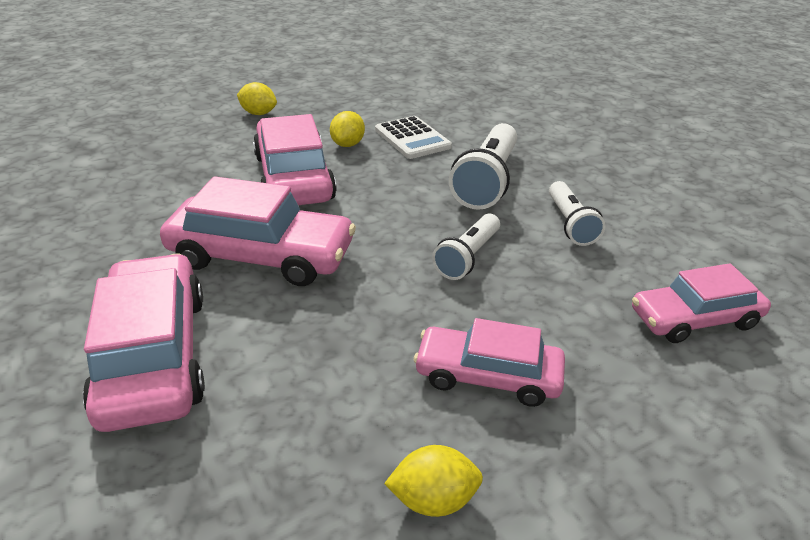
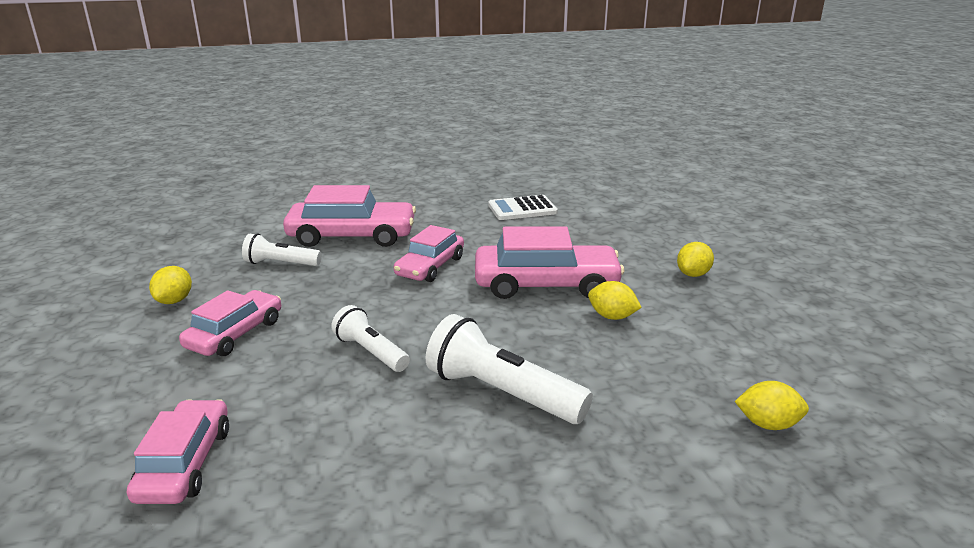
camera: 105 degrees right, 10 degrees down
pink car [160,176,356,286] -> pink car [394,225,464,282], size x0.64
white calculator [375,116,452,159] -> white calculator moved to [488,195,558,220]
white flashlight [549,181,605,246] -> white flashlight moved to [242,233,322,266]
none -> yellow lemon [735,381,809,430]

